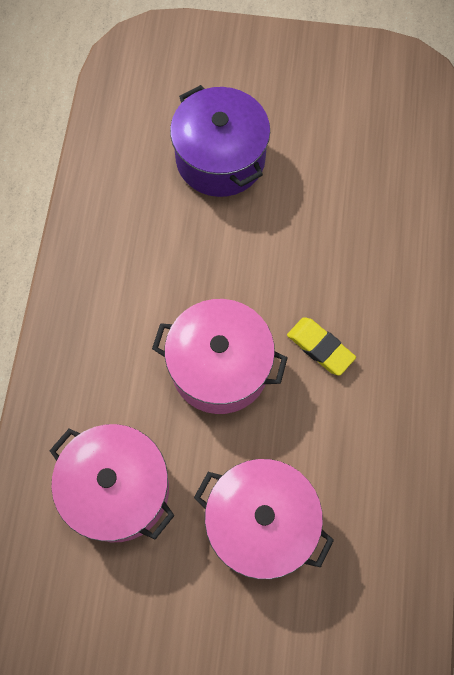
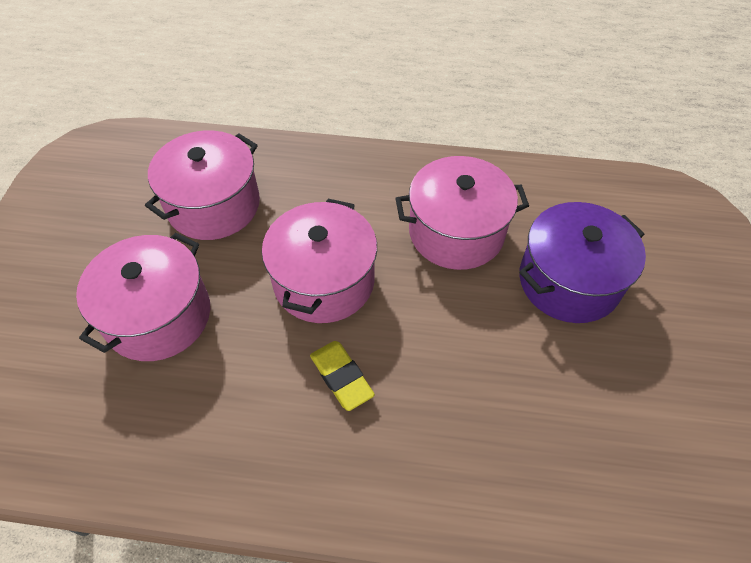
camera: 90 degrees right, 15 degrees down
yellow eraser [287,317,356,376] -> yellow eraser turned 75 degrees counterclockwise [310,341,375,411]
none -> pink pot [395,156,529,270]

